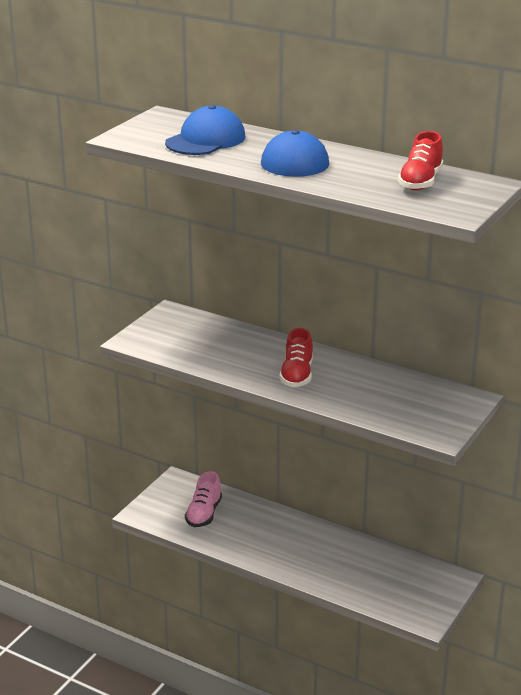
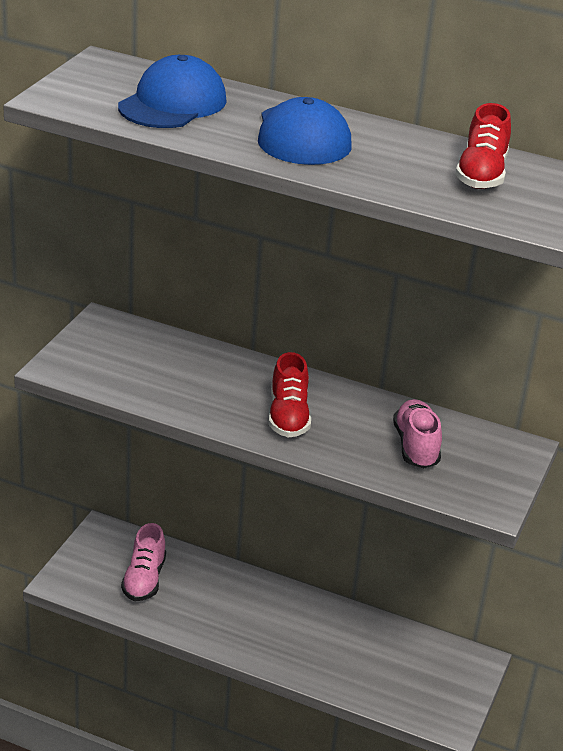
camera: 10 degrees left, 5 degrees up
none -> pink shoe [393,399,442,468]

